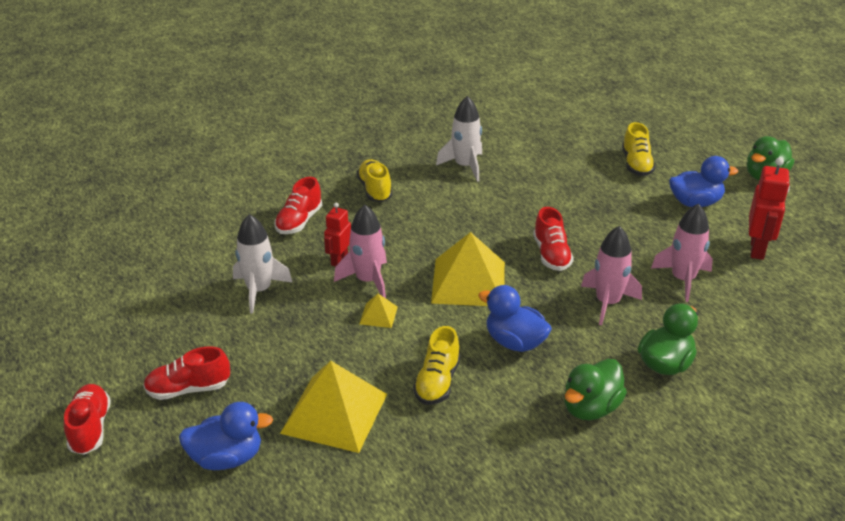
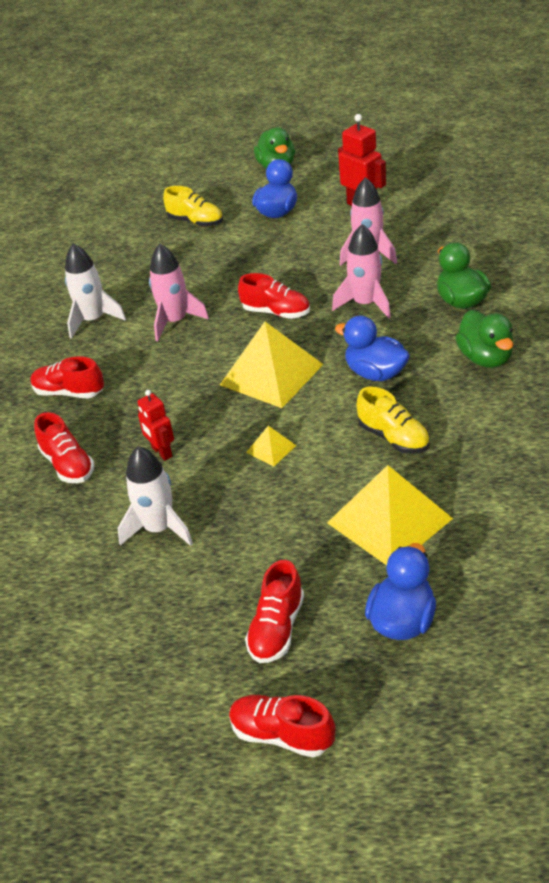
camera: 55 degrees left, 5 degrees up
pink rocket [334,205,387,298] -> pink rocket moved to [149,244,209,341]
yellow shoe [357,159,392,202] -> red shoe [31,356,104,398]
blue duck [478,285,552,352] -> blue duck turned 60 degrees clockwise [335,316,410,381]

